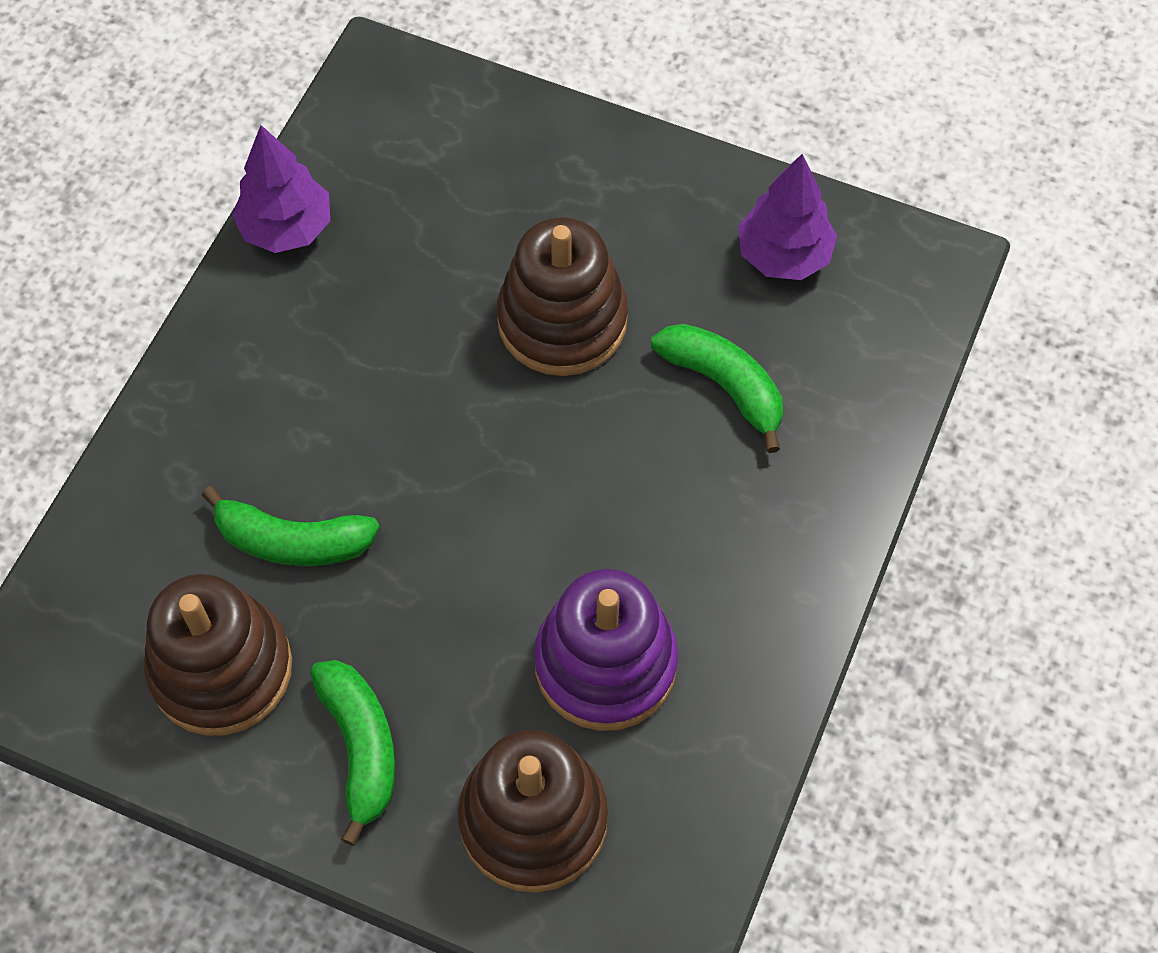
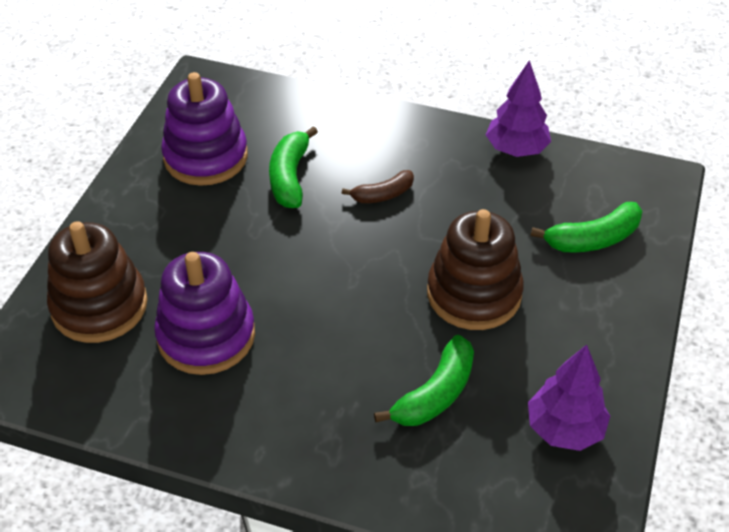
camera: 85 degrees right, 15 degrees down
brown stacking toy [144,574,292,736] -> purple stacking toy [161,72,248,186]
green banana [310,660,395,846] -> green banana moved to [531,202,642,253]
none -> brown banana [342,170,414,203]

